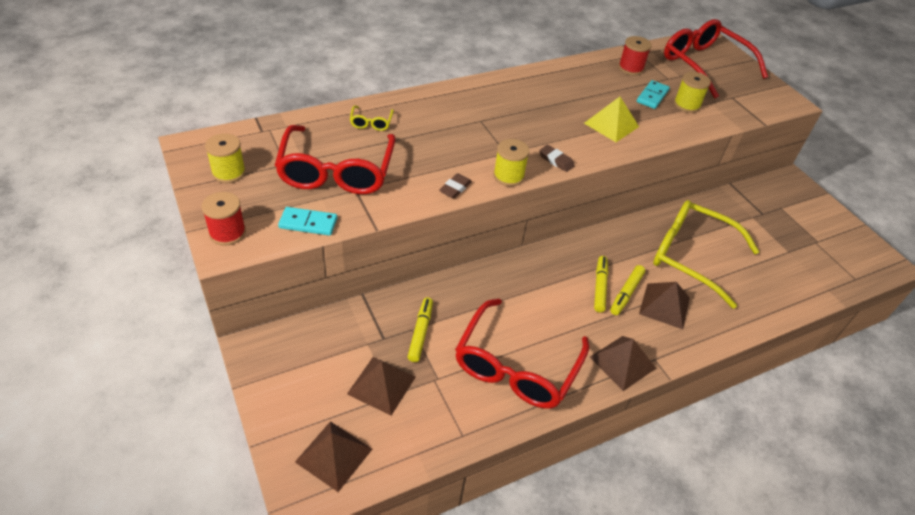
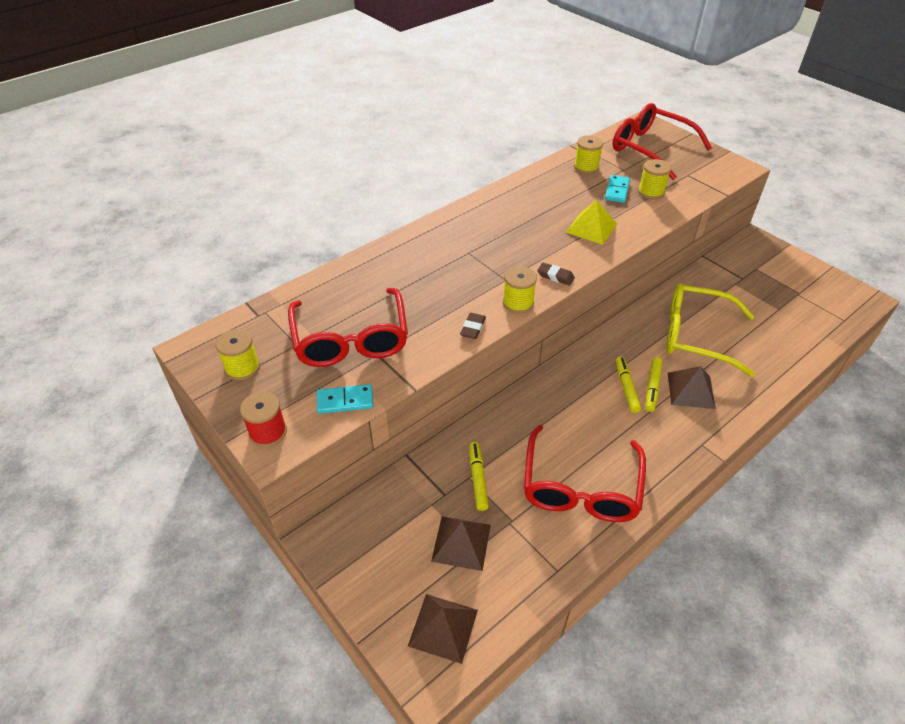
camera: 10 degrees left, 0 degrees up
yellow glasses [350,106,394,131] -> none
brown pyramid [590,336,656,391] -> none
red spool [618,36,652,75] -> yellow spool [574,135,603,174]

